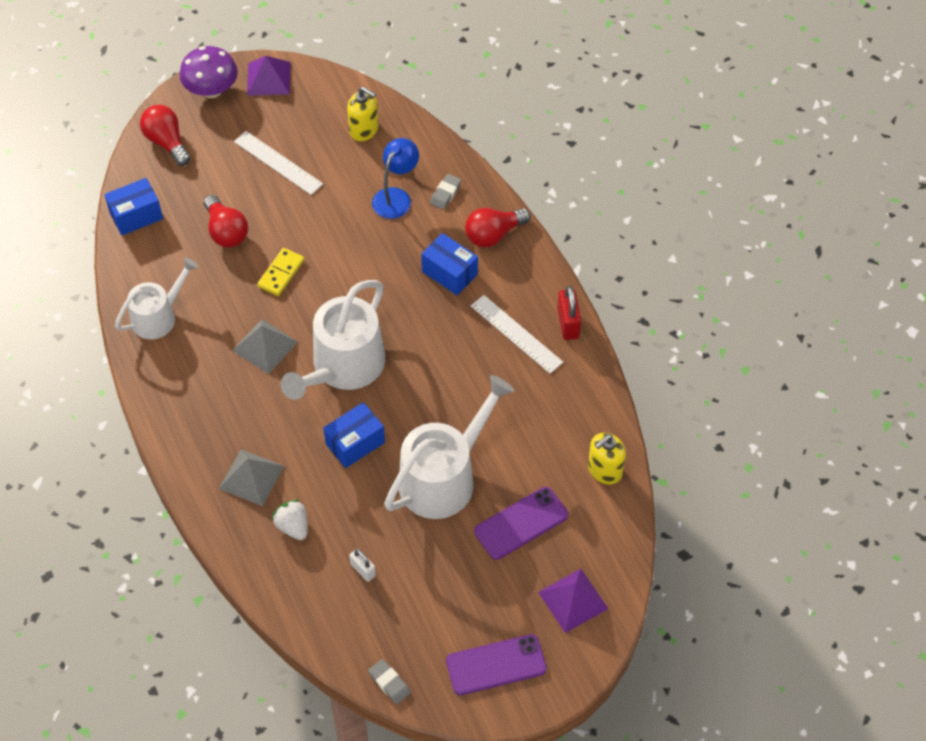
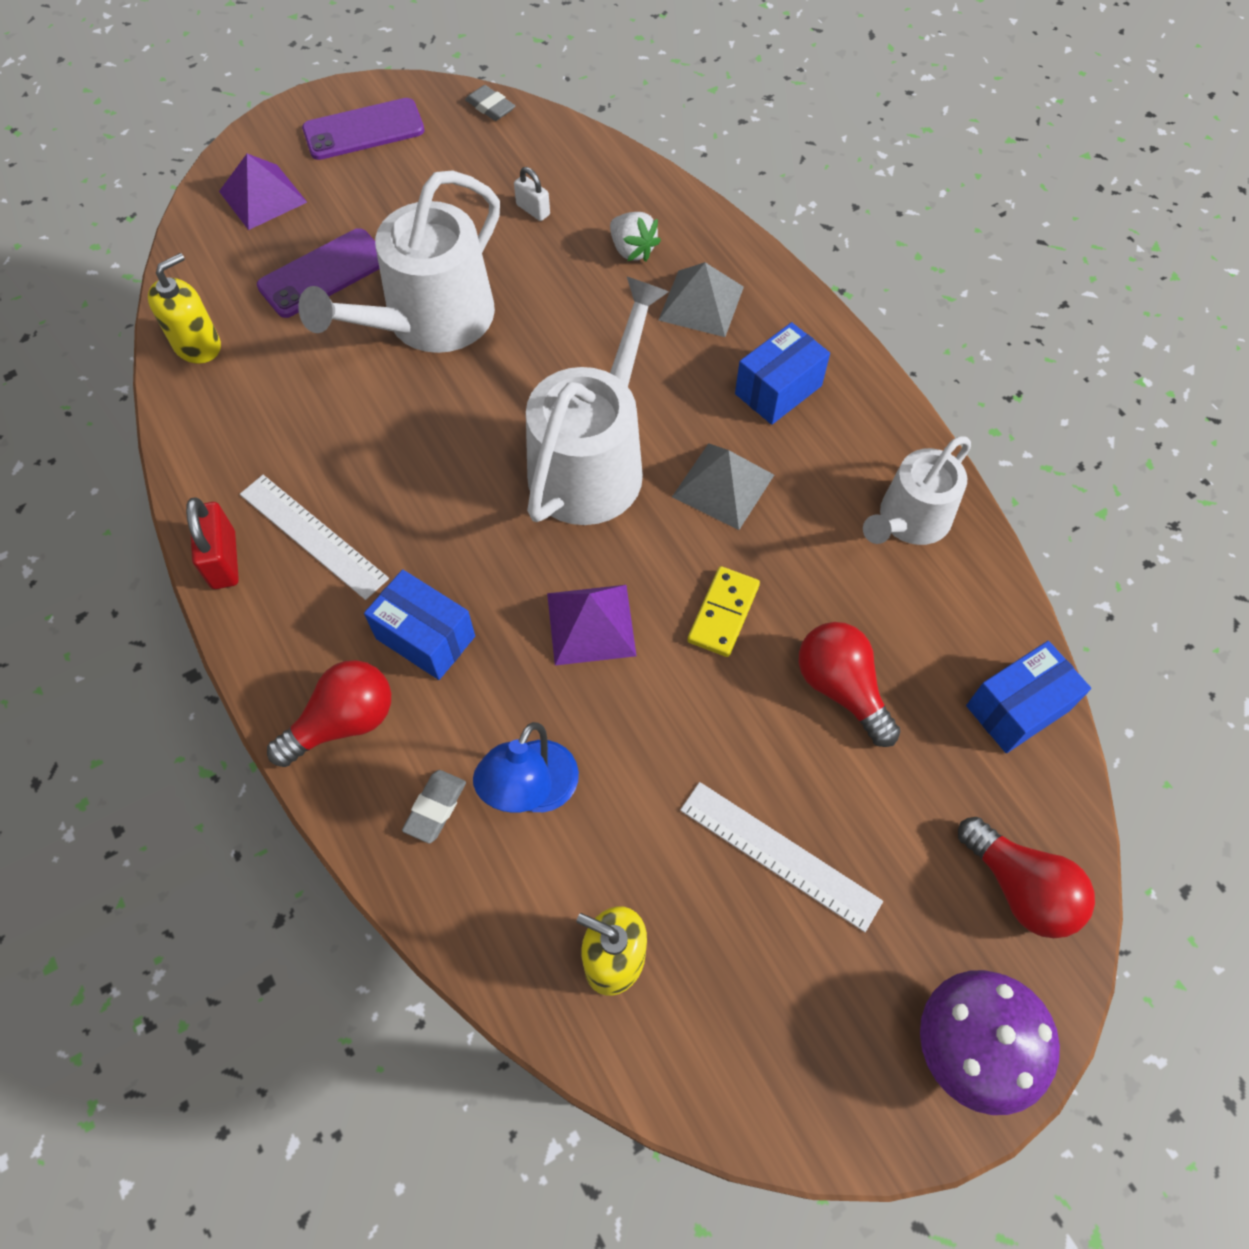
camera: 175 degrees right, 5 degrees up
purple pyramid [247,56,291,96] -> purple pyramid moved to [547,585,636,665]
blue box [323,402,385,468] -> blue box moved to [735,322,830,425]

